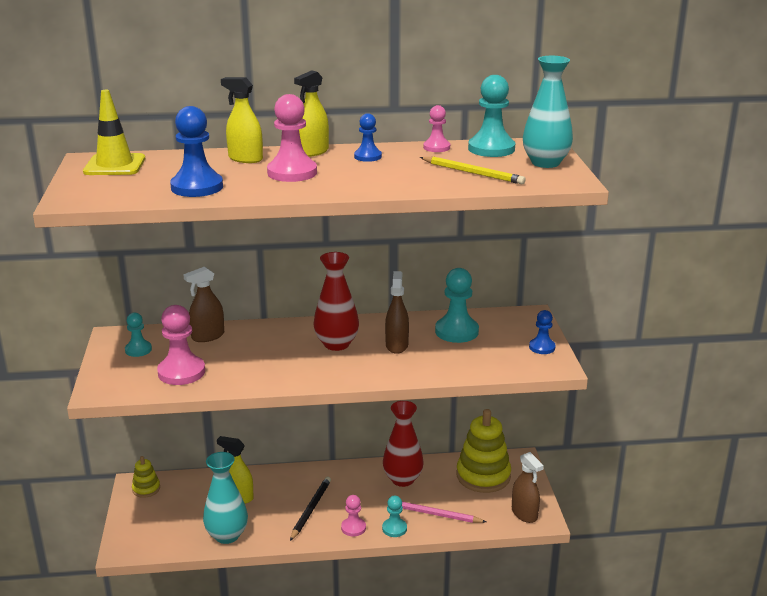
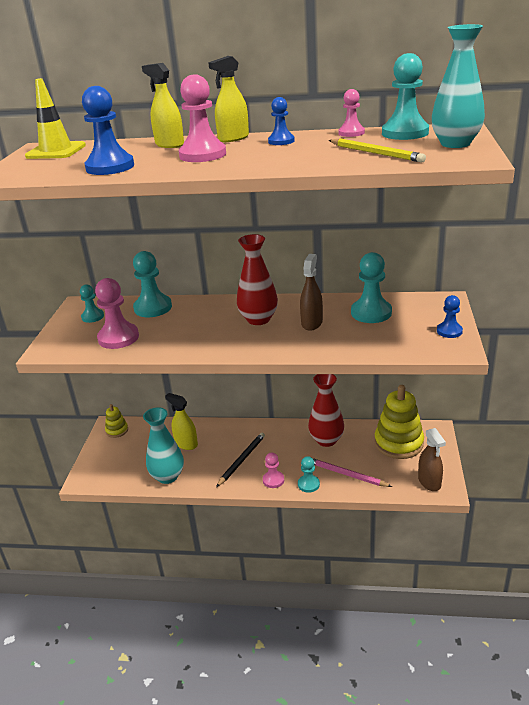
camera: 15 degrees right, 5 degrees up
brown spray bottle [183,266,224,342] -> turquoise pawn [133,251,172,317]

